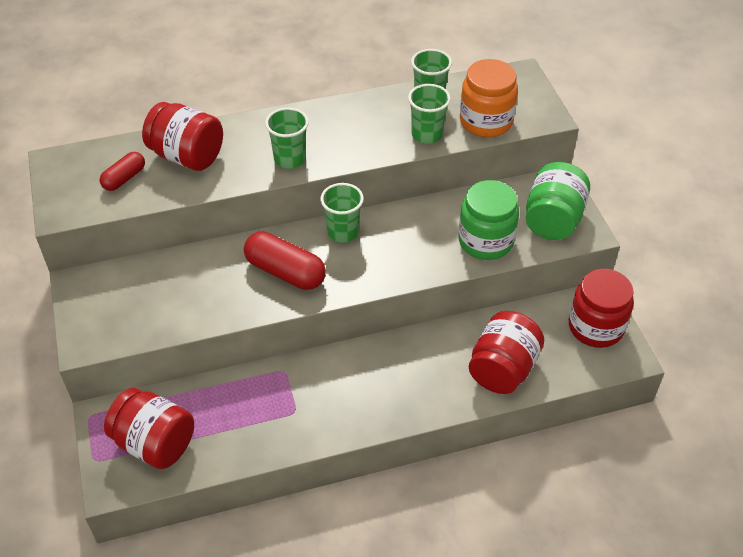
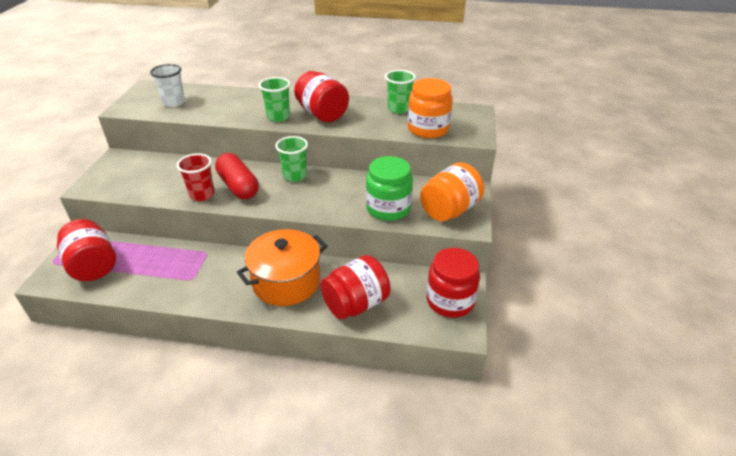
camera: 25 degrees right, 10 degrees down
red capsule [100,152,145,191] -> white cup [150,64,185,107]
red jar [142,102,223,171] -> red jar moved to [294,71,349,122]
green cup [408,84,451,144] -> none
green jar [526,162,590,240] -> orange jar [420,163,484,221]
none -> red cup [177,153,215,201]
none -> orange pot [237,229,328,306]

